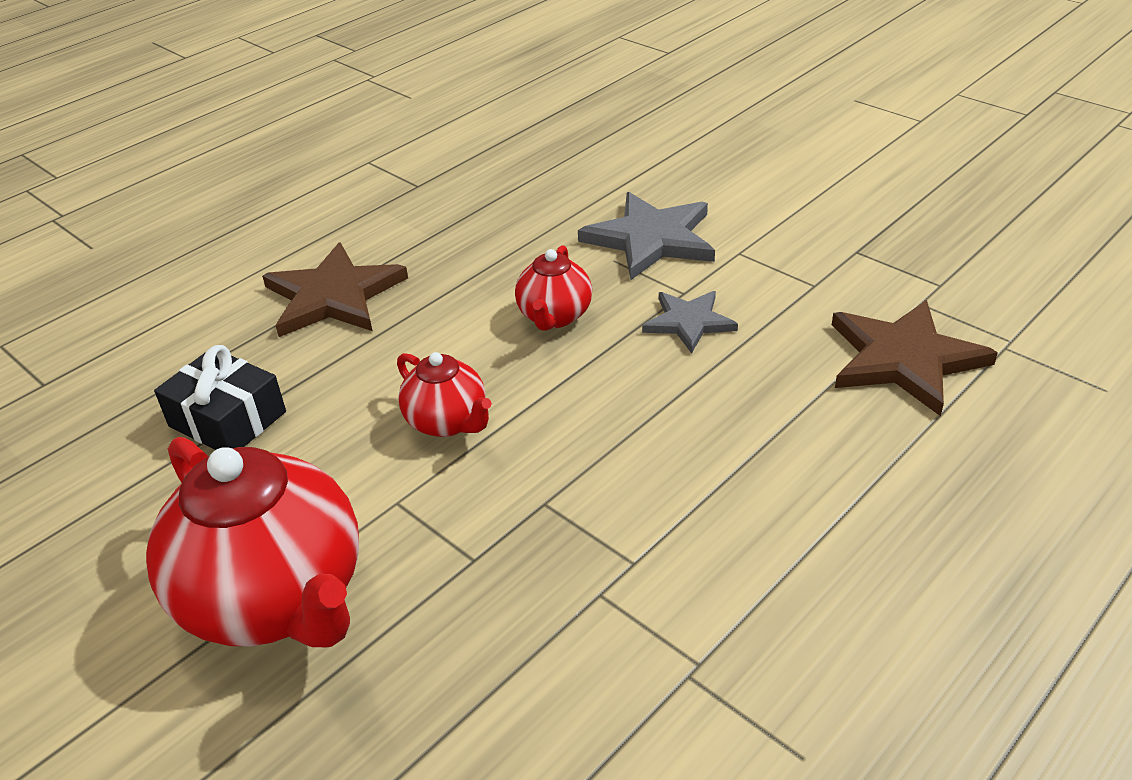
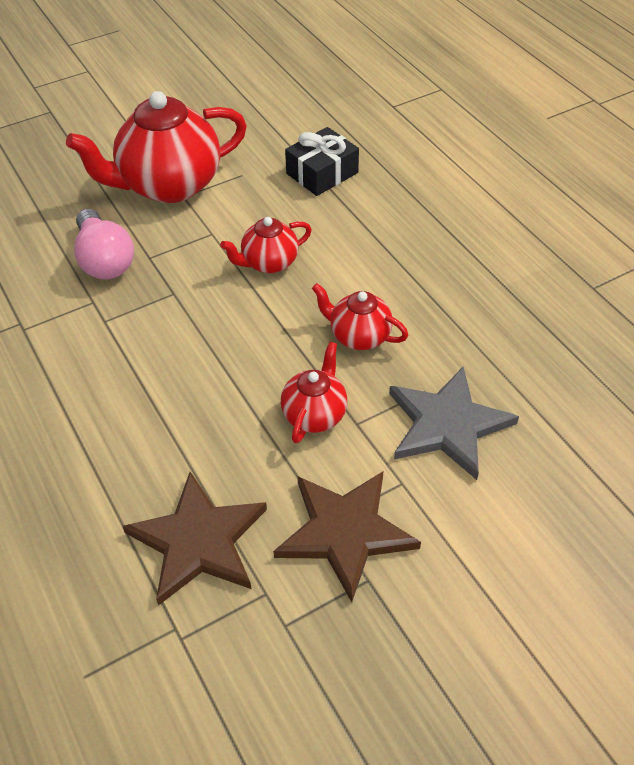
camera: 105 degrees right, 10 degrees up
brown star [262,242,408,337] -> brown star moved to [273,472,421,602]
grey star [642,291,738,353] -> red teapot [281,342,347,443]
none -> pink light bulb [74,209,134,279]

